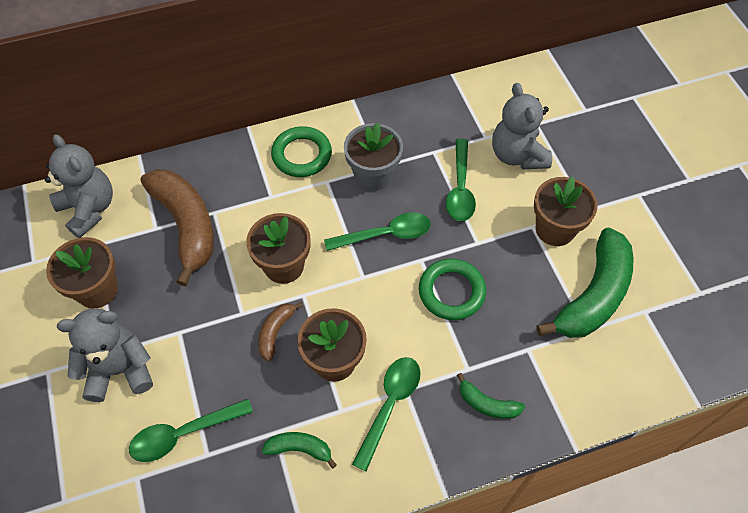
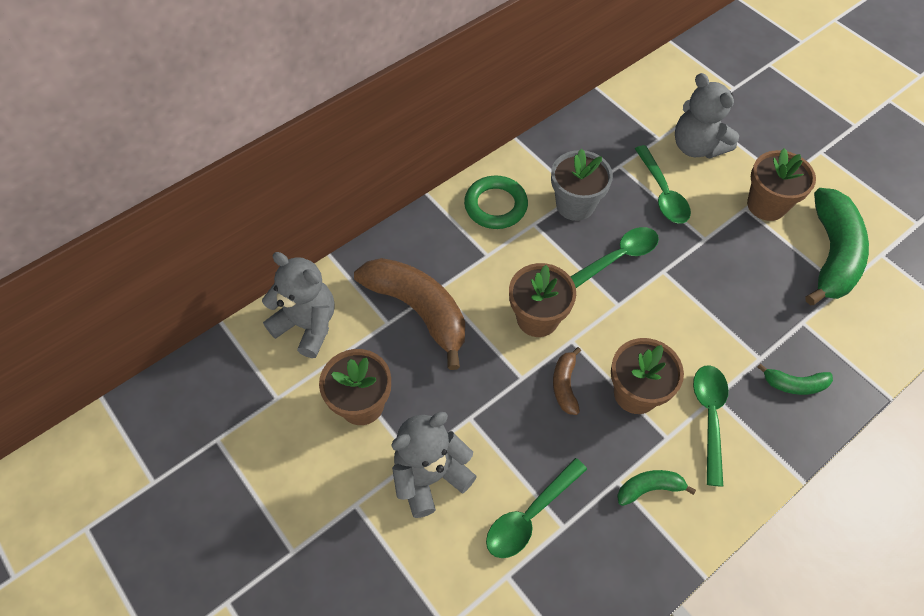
camera: 20 degrees left, 0 degrees up
green ring [419,259,486,320] -> none

